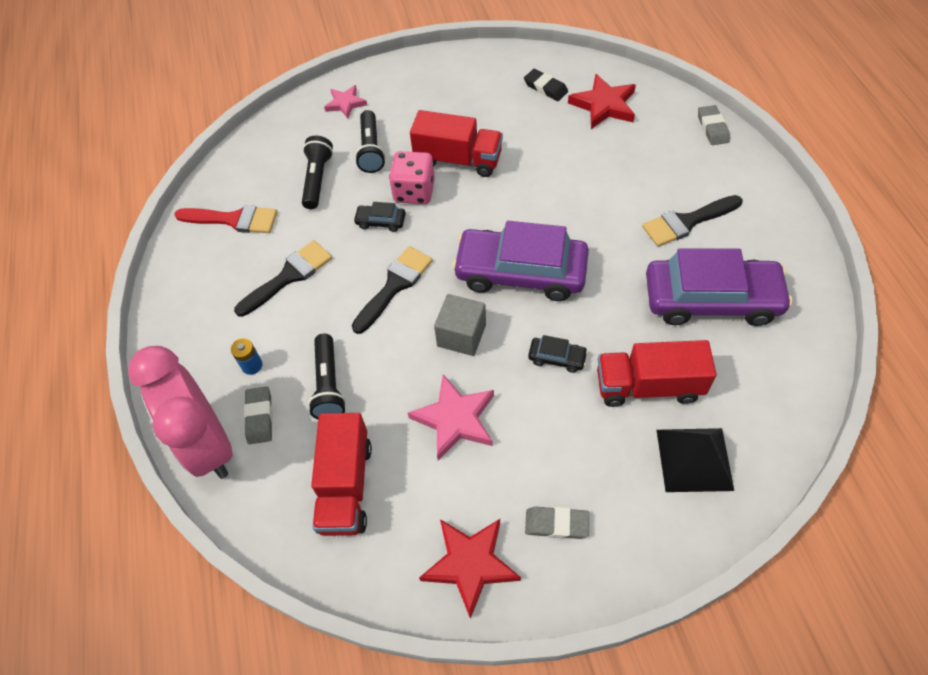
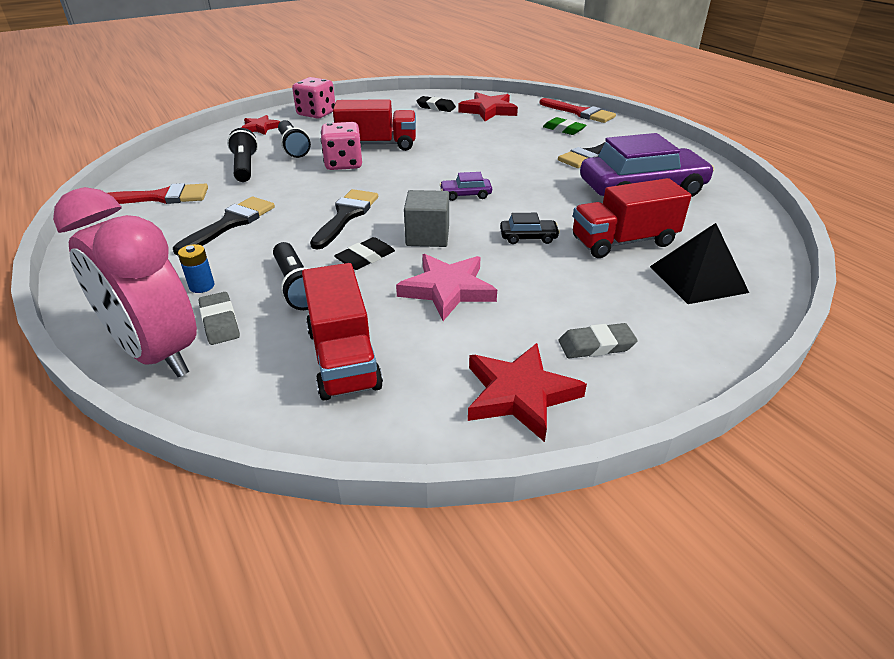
camera: 20 degrees left, 20 degrees down
pink star [324,85,367,119] -> red star [241,115,281,135]
black car [353,202,406,232] -> none
purple car [452,221,589,301] -> purple car [440,172,492,201], size x0.41
grey eraser [698,105,730,145] -> red brush [540,98,616,123]
none -> pink dice [292,77,335,119]
none -> black eraser [334,237,395,270]
none -> green eraser [543,117,586,135]

